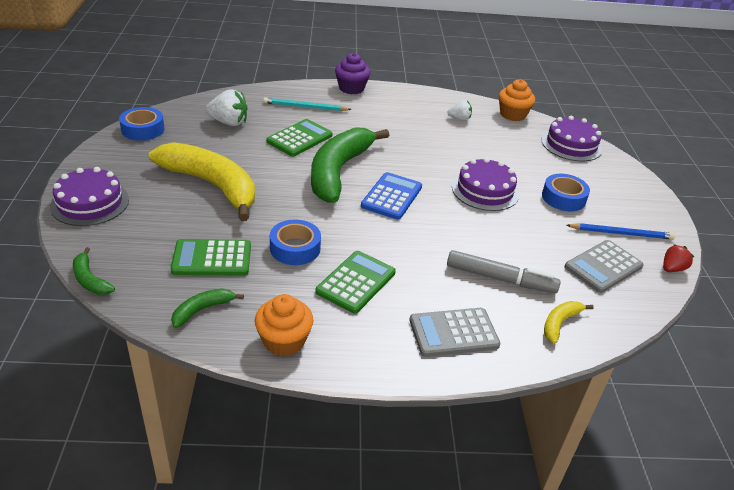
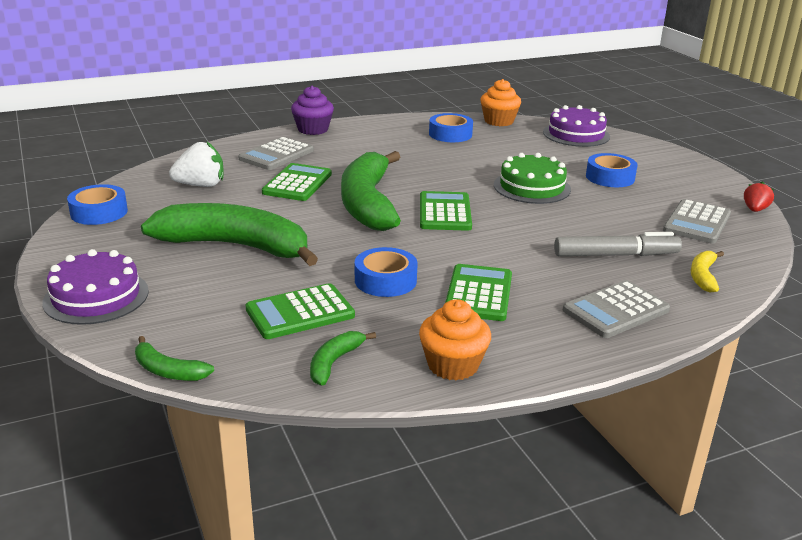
camera: 20 degrees left, 10 degrees down
yellow banana [149,142,255,221] -> green banana [141,203,318,266]
turquoise pencil [263,97,352,111] -> grey calculator [238,137,314,170]
blue calculator [361,172,422,220] -> green calculator [420,191,472,231]
white strawberry [447,100,472,121] -> blue tape [429,113,473,142]
purple cake [452,158,519,211] -> green cake [494,153,571,204]
blue pencil [566,223,675,240] -> none

